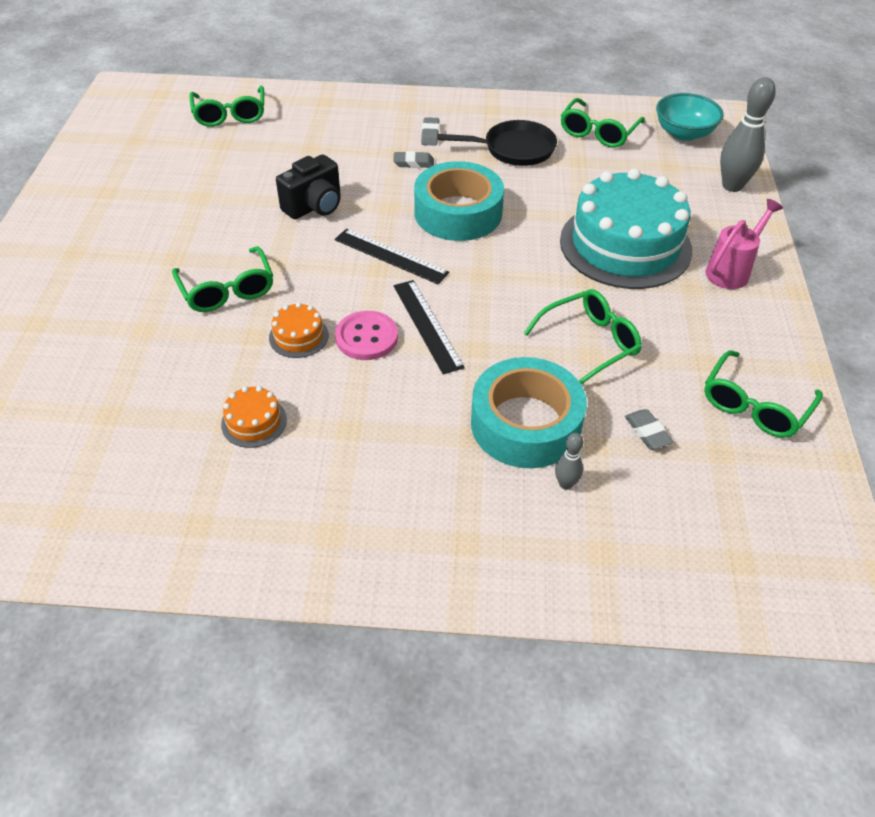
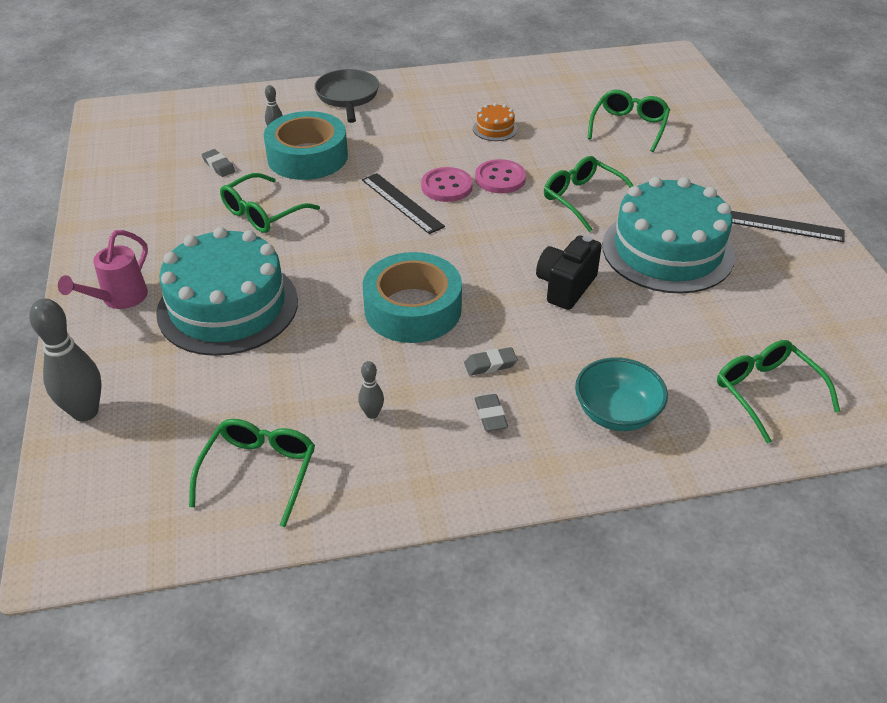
camera: 165 degrees right, 5 degrees down
orange cake [269,302,329,358] -> pink button [475,159,526,193]
black ruler [335,229,450,284] -> black ruler moved to [731,211,845,242]
black pan [438,120,557,166] -> grey bowling pin [358,361,384,419]
turquoise bowl [656,93,724,141] -> turquoise bowl moved to [575,357,668,431]
green glasses [704,350,823,438] -> green glasses moved to [588,90,670,152]
none -> grey pan [315,69,379,123]
none -> turquoise cake [602,177,735,294]

